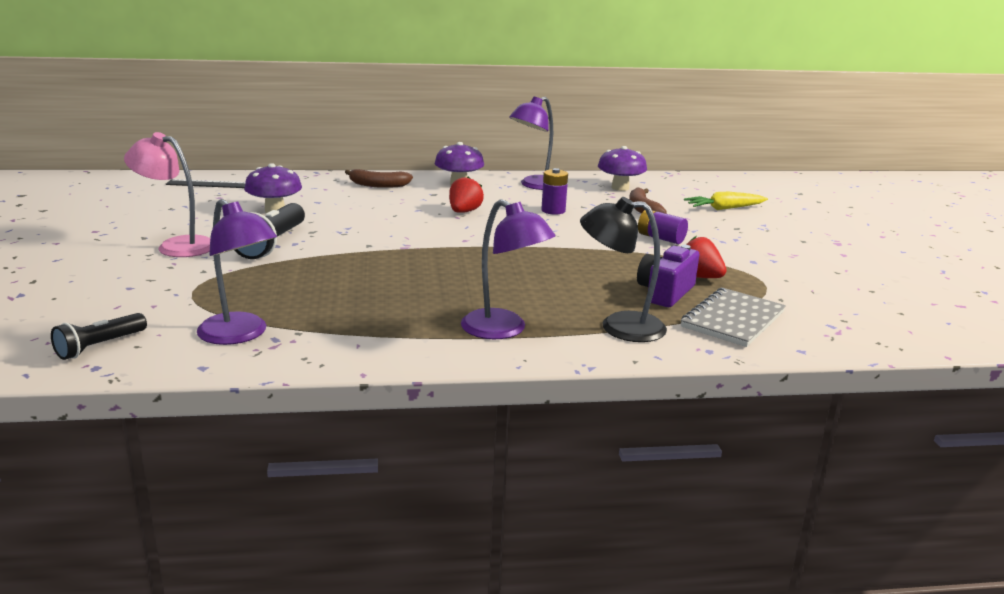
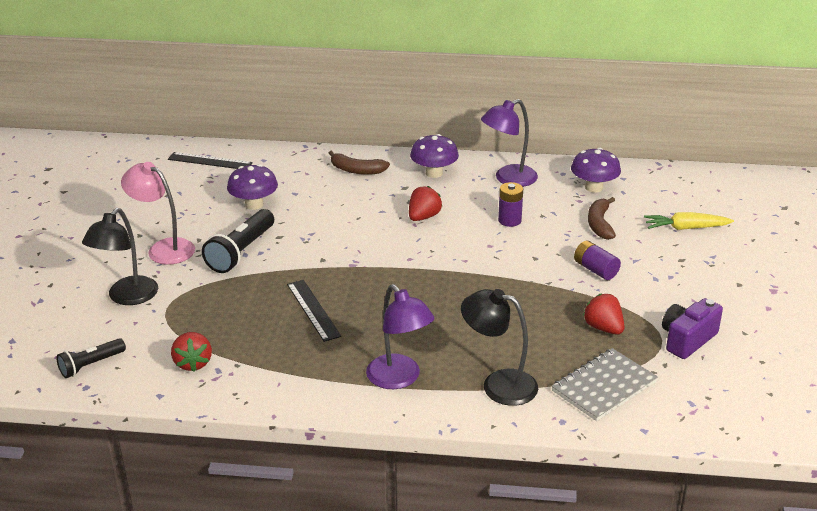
camera: 15 degrees right, 10 degrees up
purple lamp [197,199,277,345] -> red strawberry [171,332,212,372]
purple camera [637,245,700,307] -> purple camera moved to [662,298,723,359]
none -> black lamp [82,208,158,305]
none -> black ruler [287,280,341,342]

